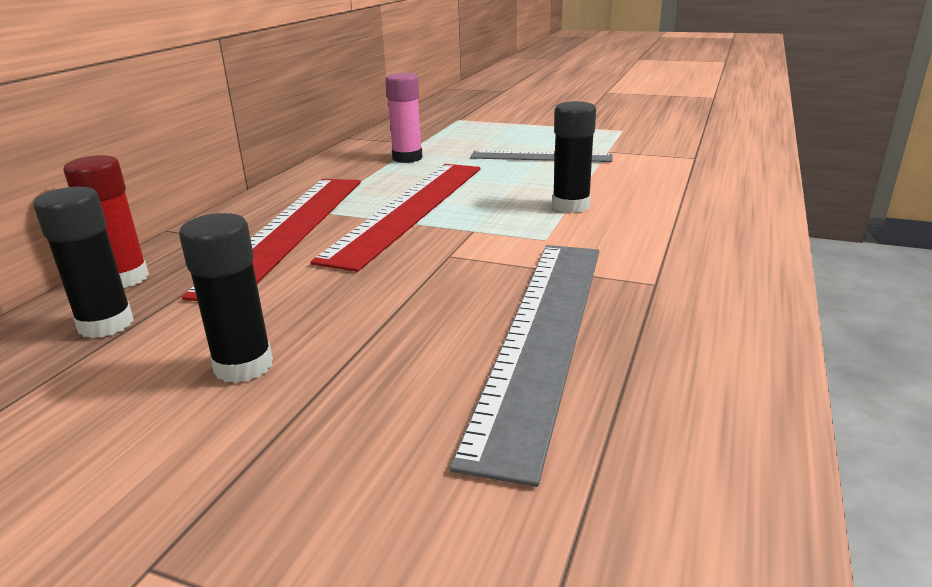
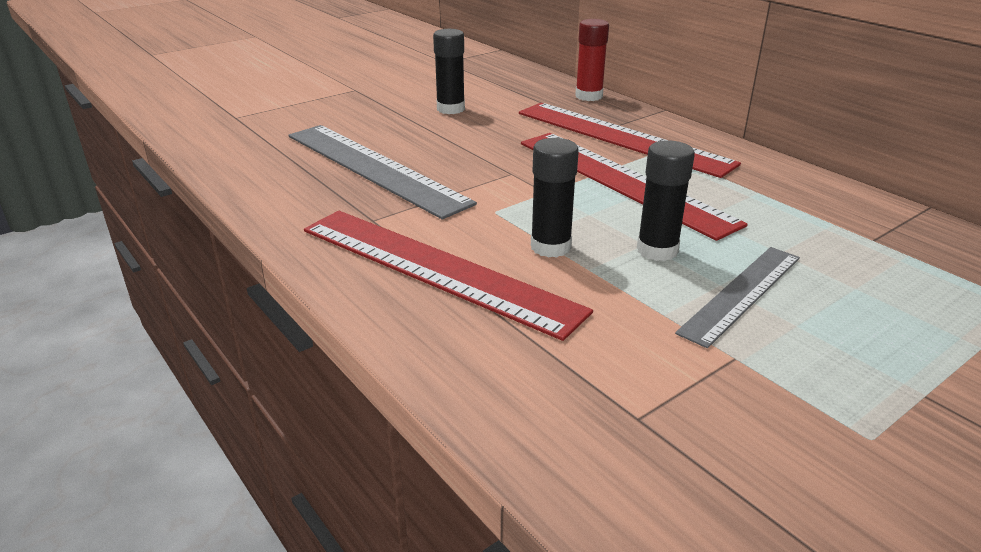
camera: 120 degrees right, 5 degrees up
black glue stick [33,187,134,338] -> black glue stick moved to [637,141,695,261]
pink glue stick [385,73,423,163] -> none
none -> red ruler [304,211,593,341]

